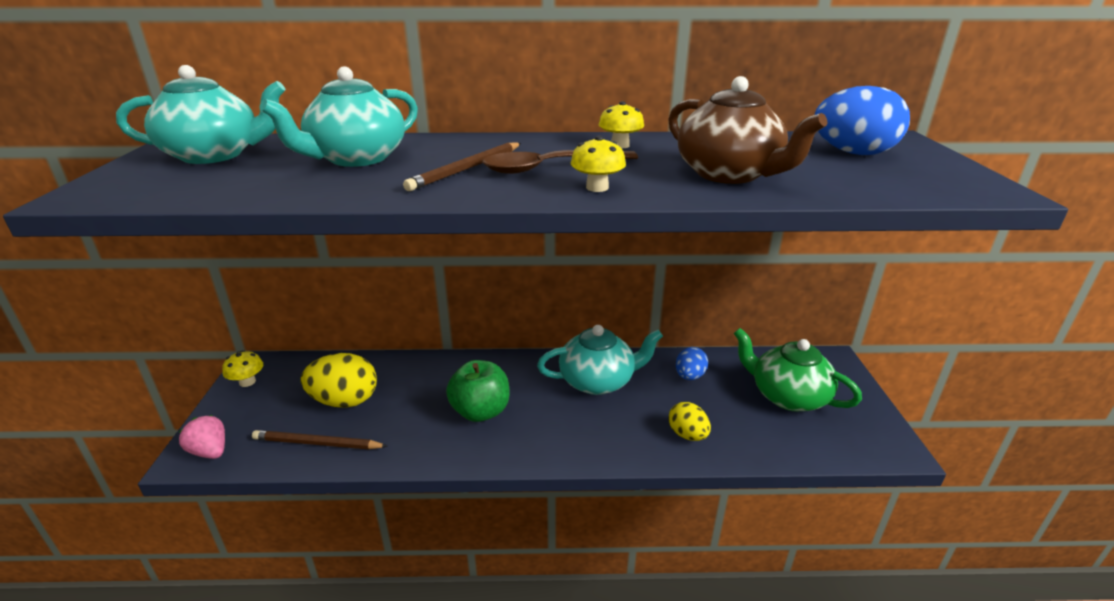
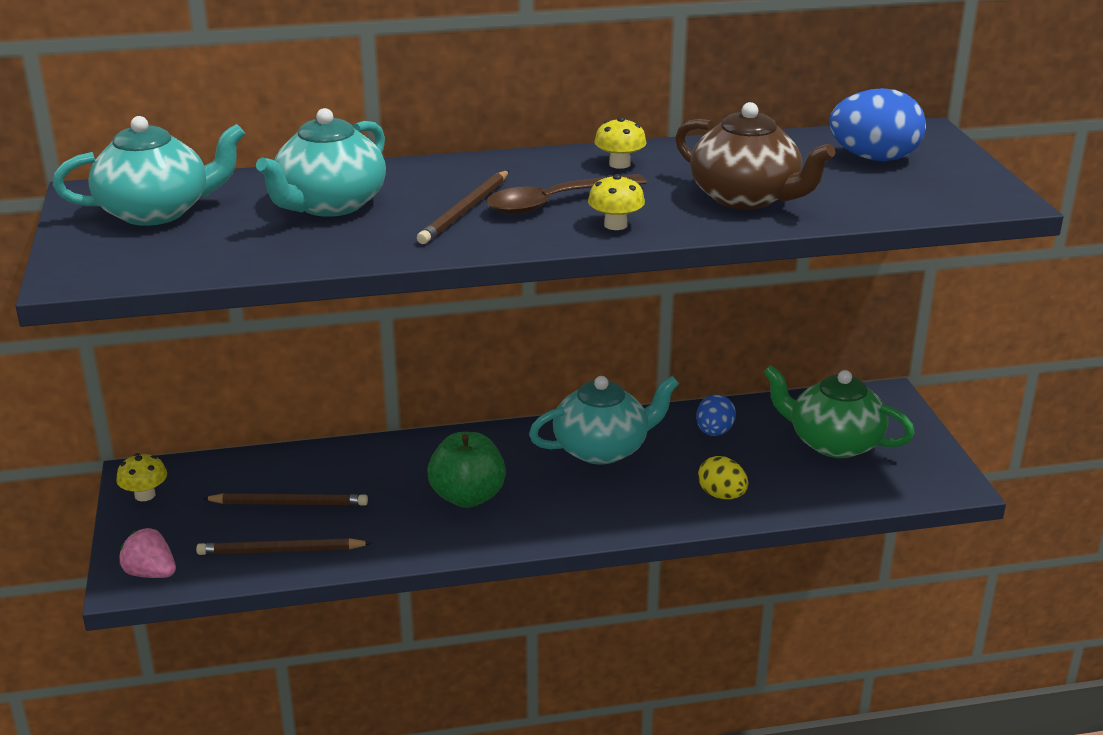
camera: 10 degrees left, 0 degrees up
yellow egg [301,353,377,408] -> brown pencil [202,493,368,506]

